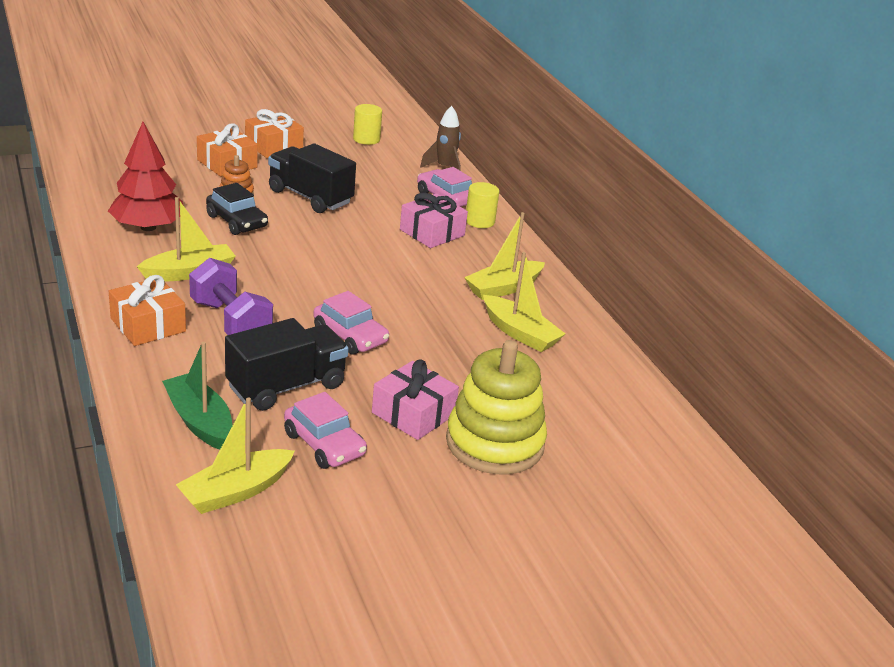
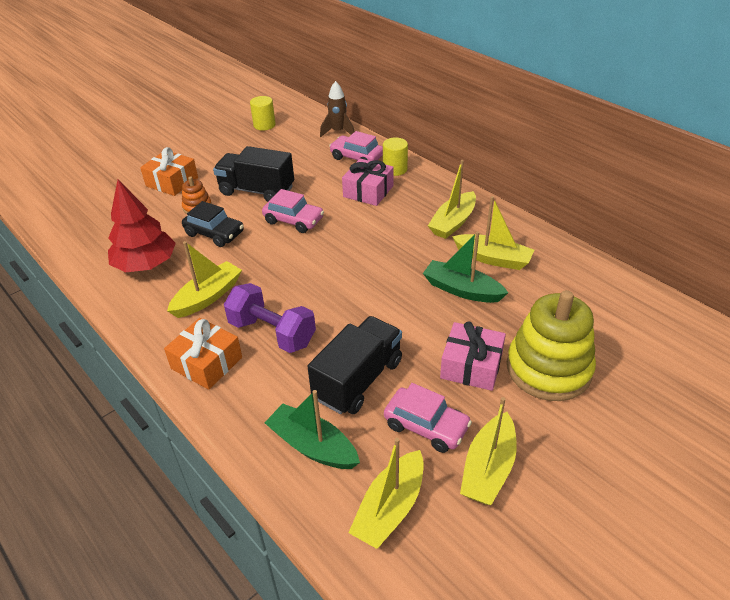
camera: 15 degrees left, 10 degrees up
orange gift [245,109,304,158] -> none
pink car [313,291,389,355] -> pink car moved to [262,189,324,233]
none -> green boat [423,231,508,303]
none -> yellow boat [460,397,517,505]

